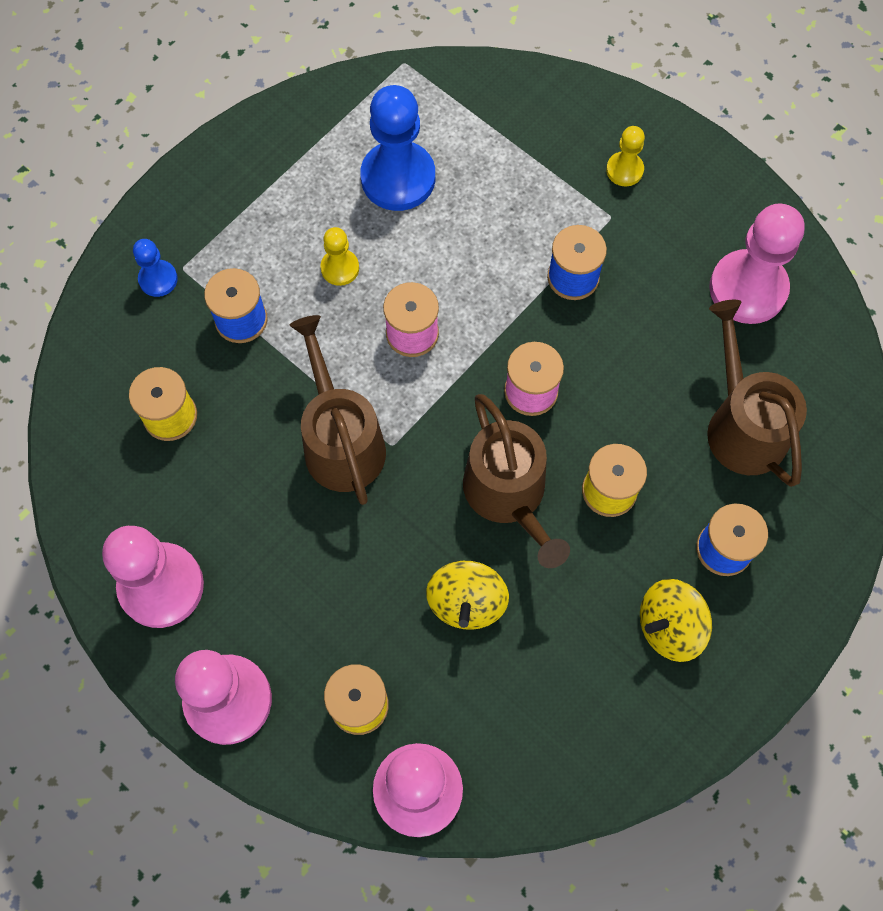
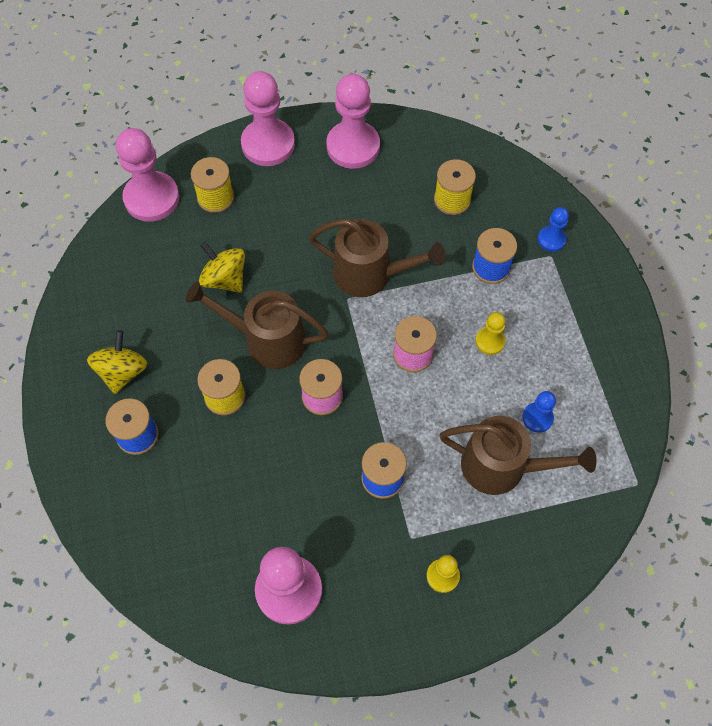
camera: 125 degrees right, 5 degrees down
blue pawn [360,85,435,211] -> blue pawn [522,391,556,433], size x0.50
brown watering can [707,300,807,487] -> brown watering can moved to [440,416,597,495]

